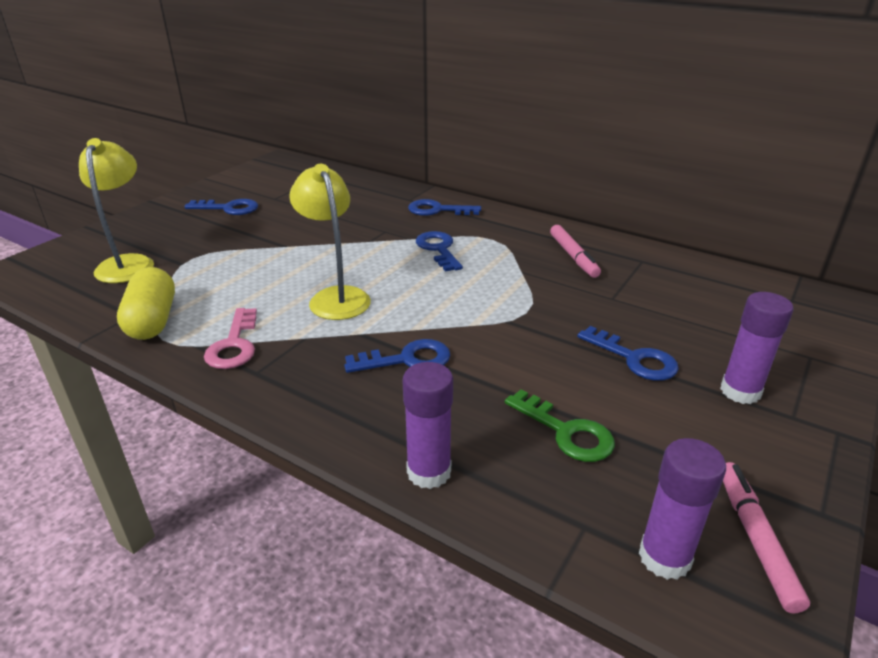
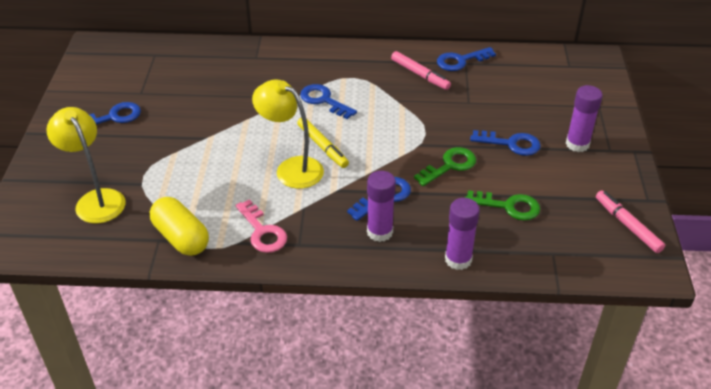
camera: 30 degrees left, 10 degrees up
blue key [408,199,481,216] -> blue key moved to [437,47,496,71]
purple glue stick [639,438,726,580] -> purple glue stick moved to [367,171,396,242]
none -> yellow marker [297,118,349,168]
none -> green key [414,147,476,186]

